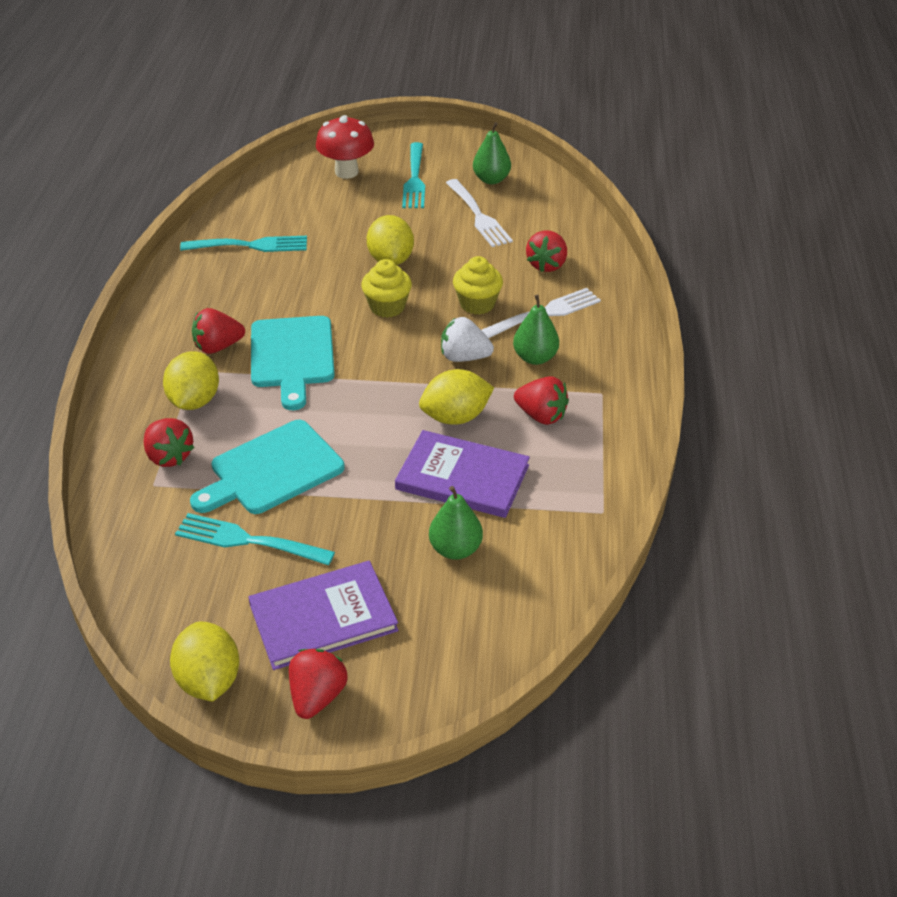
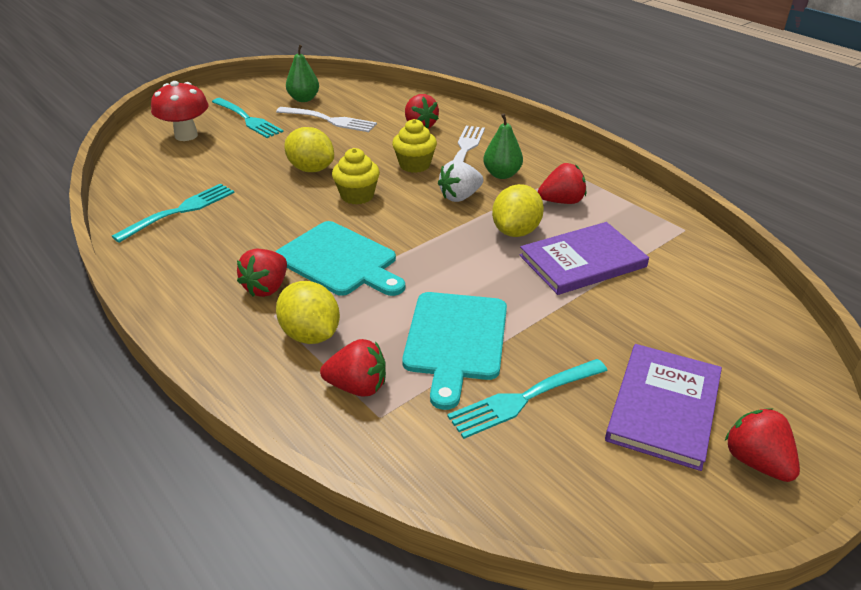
camera: 45 degrees left, 5 degrees down
yellow lemon [170,622,239,702] -> none
green pear [429,486,483,560] -> none

